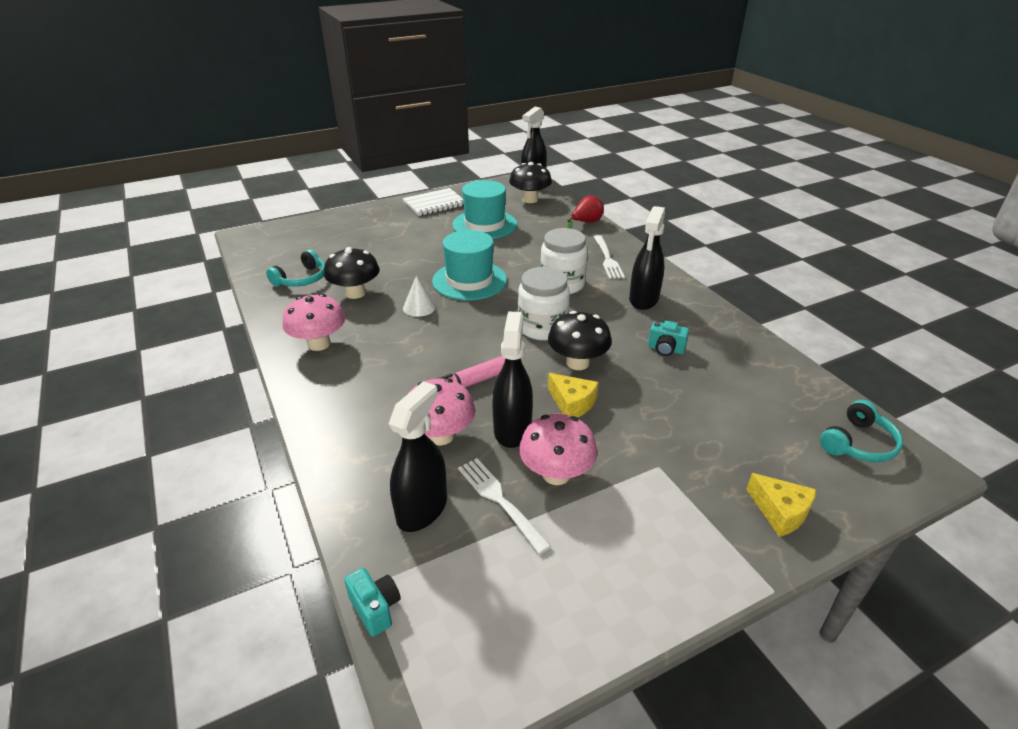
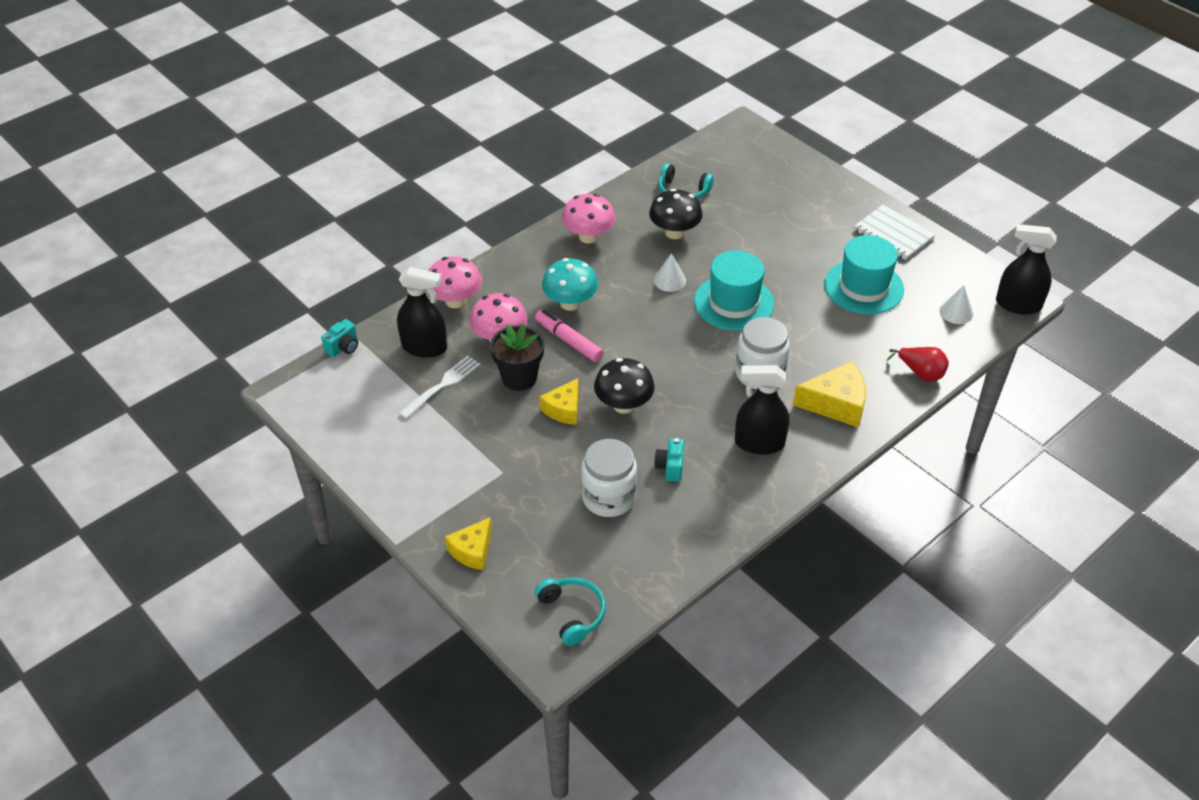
camera: 75 degrees right, 10 degrees up
black spray bottle [492,311,533,448] -> black flower pot [490,324,544,391]
black mushroom [509,162,552,203] -> white cone [939,285,973,324]
white jar [518,267,570,341] -> white jar moved to [581,439,637,517]
pink mushroom [519,414,597,485] -> pink mushroom moved to [429,256,482,308]
white fork [594,235,625,279] -> yellow cheese [793,361,866,427]
turquoise headphones [820,400,903,462] -> turquoise headphones turned 150 degrees counterclockwise [535,577,606,646]
none -> turquoise mushroom [542,258,598,311]

